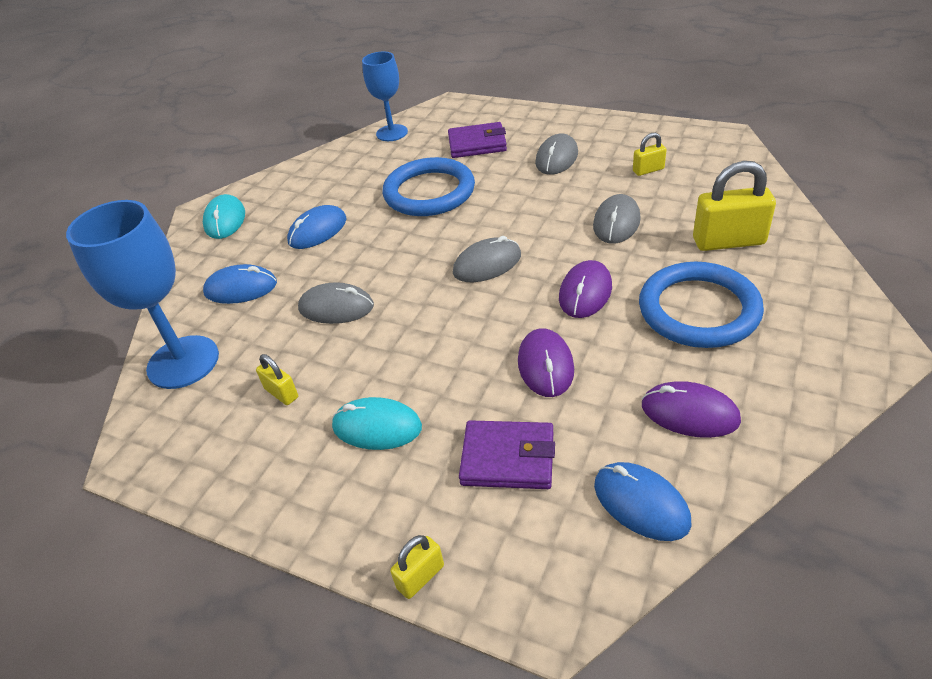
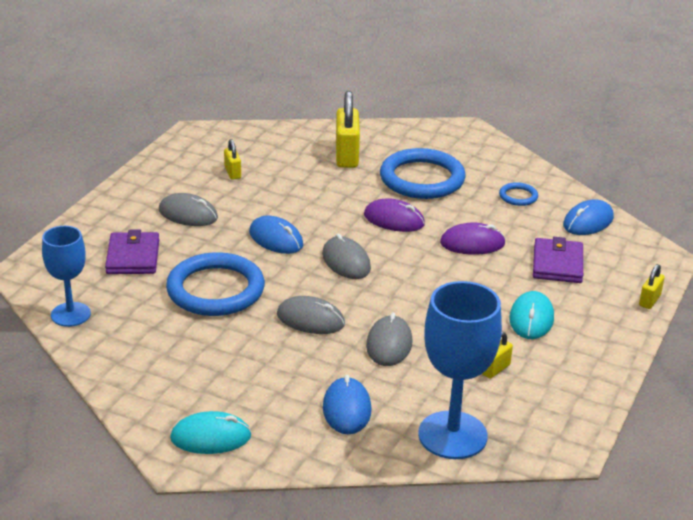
camera: 95 degrees left, 10 degrees down
blue mouse [287,205,347,249] -> blue mouse moved to [249,215,303,254]
yellow padlock [390,535,444,599] -> yellow padlock turned 75 degrees clockwise [639,264,665,309]
grey mouse [593,194,641,244] -> grey mouse moved to [277,296,345,334]
purple mouse [642,381,741,438] -> blue ring [499,182,538,206]

